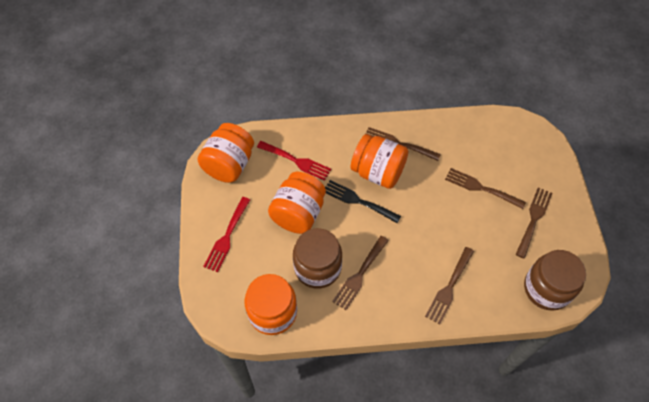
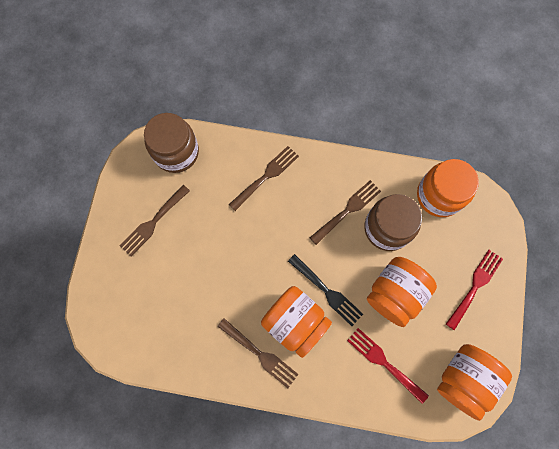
camera: 165 degrees left, 15 degrees up
brown fork [445,168,526,209] -> none

